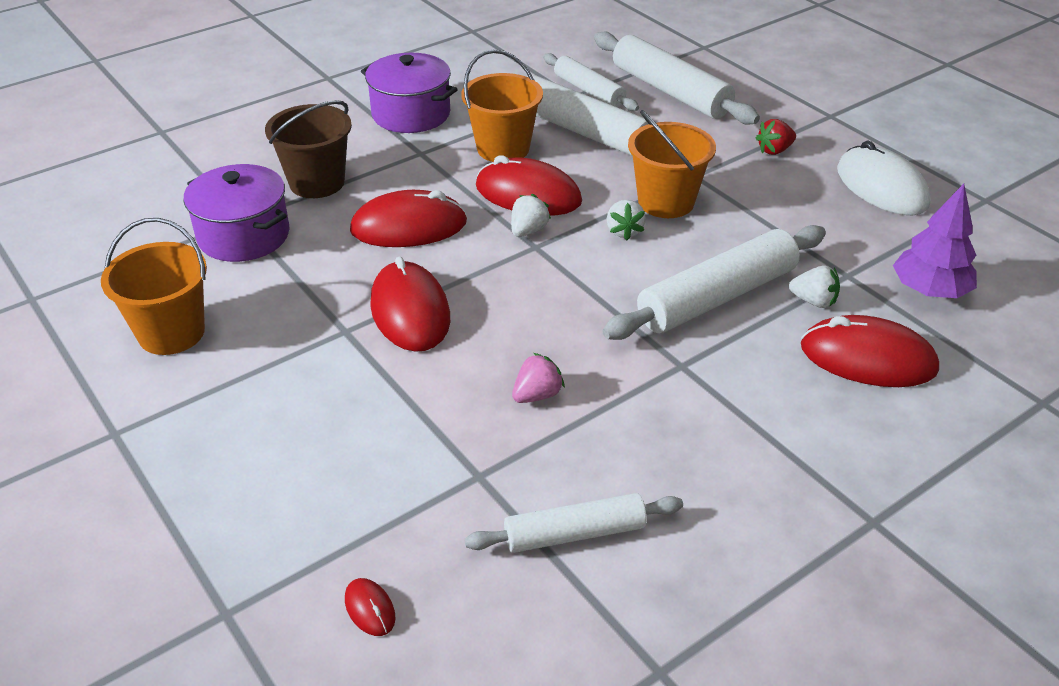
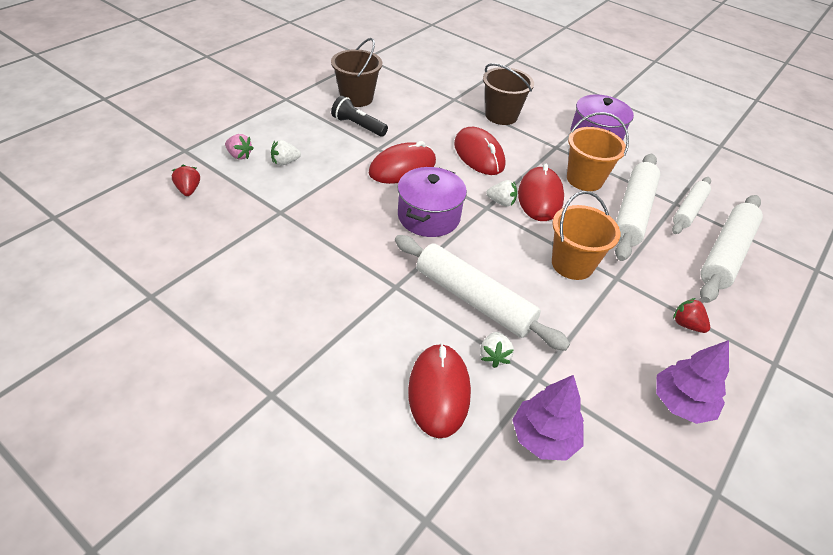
camera: 70 degrees right, 5 degrees up
orange bucket [101,218,207,355] -> brown bucket [331,38,382,107]
purple pot [183,164,289,262] -> purple pot moved to [398,167,467,237]
red mouse [345,578,396,636] -> red strawberry [172,165,200,196]
white rolling pin [464,493,683,553] -> none
pink strawberry [512,353,565,403] -> pink strawberry moved to [225,134,254,159]
white strawberry [607,200,646,240] -> white strawberry moved to [271,140,301,166]
white mouse [837,141,931,215] -> purple tree [656,340,729,424]
none -> black flashlight [331,96,388,137]

